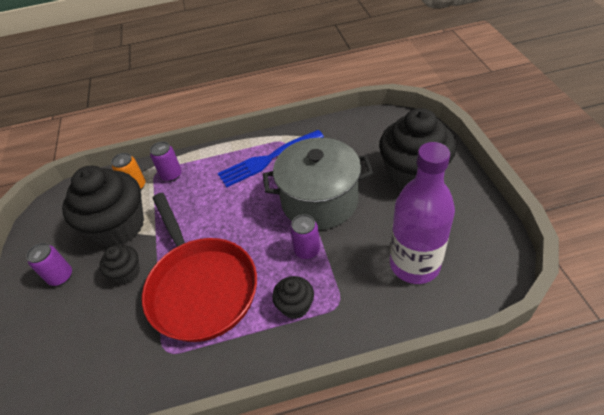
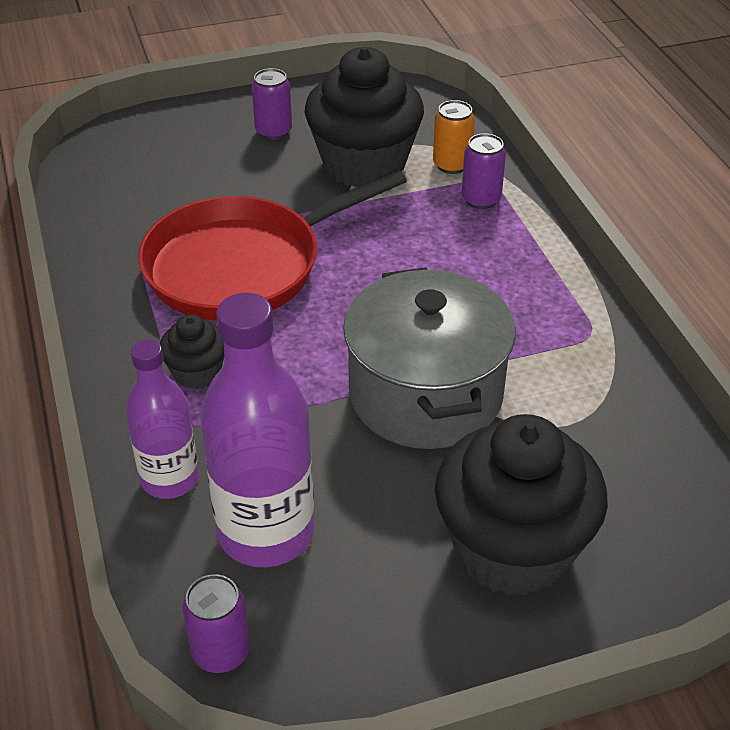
camera: 80 degrees right, 5 degrees down
black cupcake [99,245,140,284] -> none
blue fork [218,130,324,187] -> none
purple can [290,214,320,259] -> purple can moved to [182,574,250,673]
none -> purple bottle [126,339,199,499]

